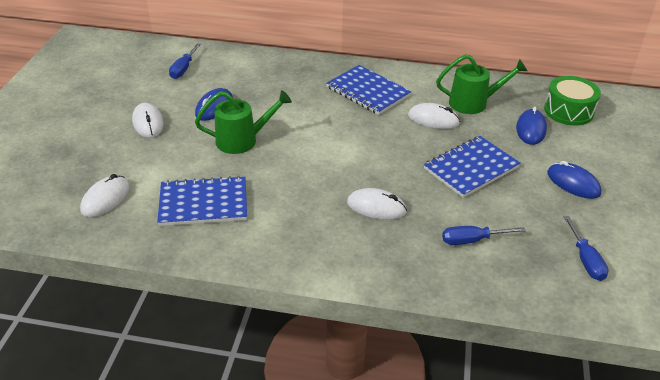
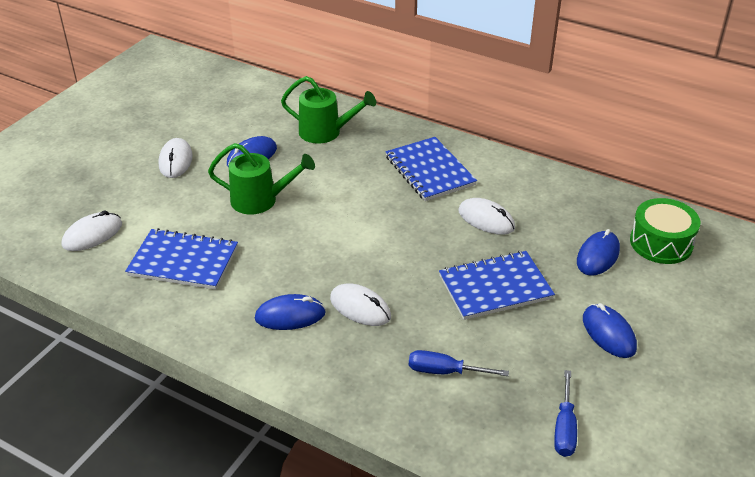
camera: 20 degrees right, 0 degrees up
blue screwdriver [169,43,201,79] -> none
green watering can [436,54,528,114] -> green watering can moved to [281,76,376,144]
none -> blue mouse [255,294,326,330]

